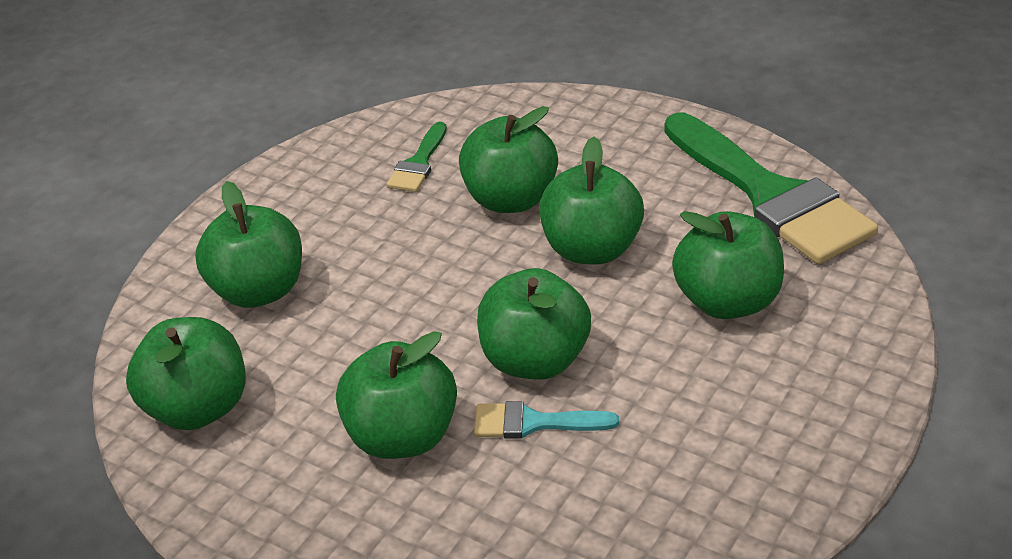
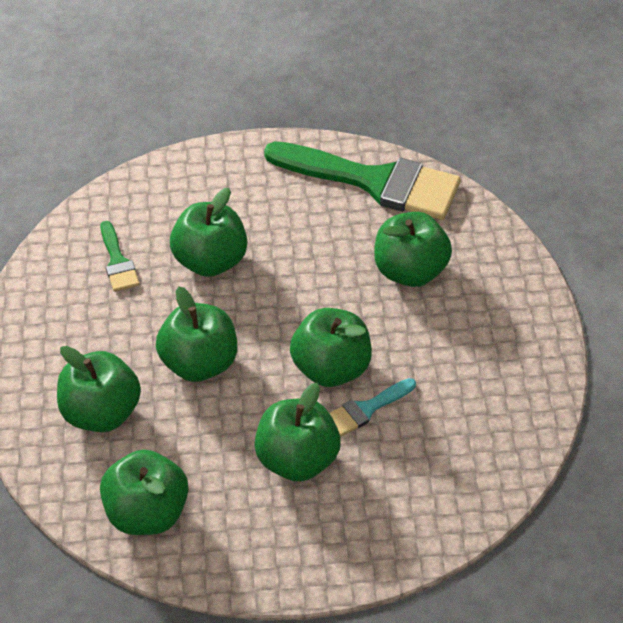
camera: 40 degrees left, 10 degrees up
green apple [539,137,644,265] -> green apple moved to [156,286,237,382]

